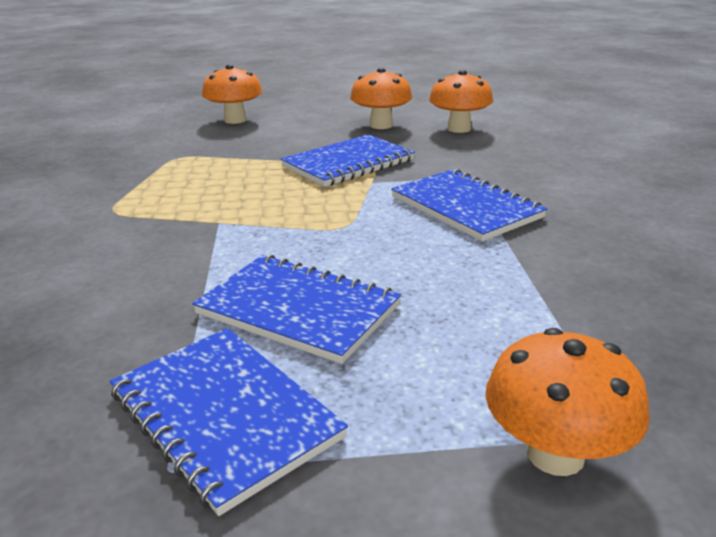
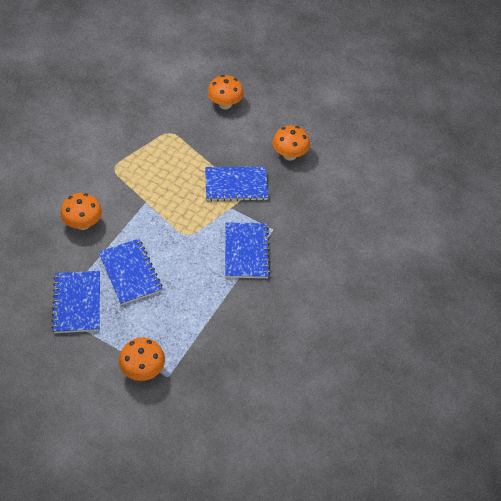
camera: 30 degrees right, 25 degrees up
orange mushroom [429,70,493,133] -> orange mushroom moved to [60,193,102,230]

